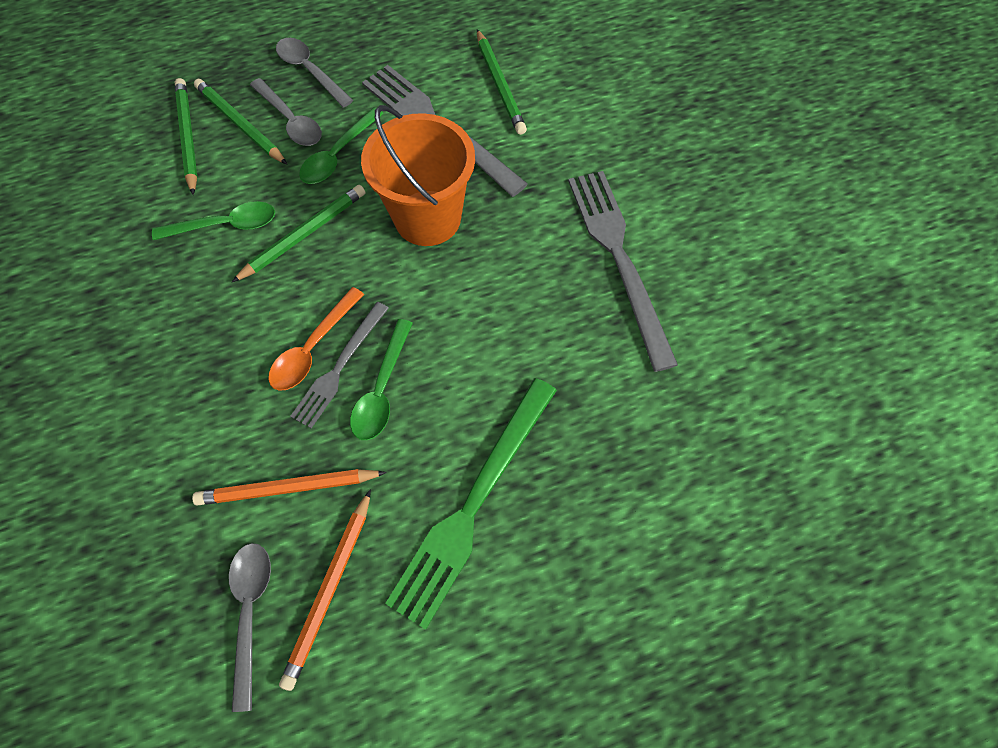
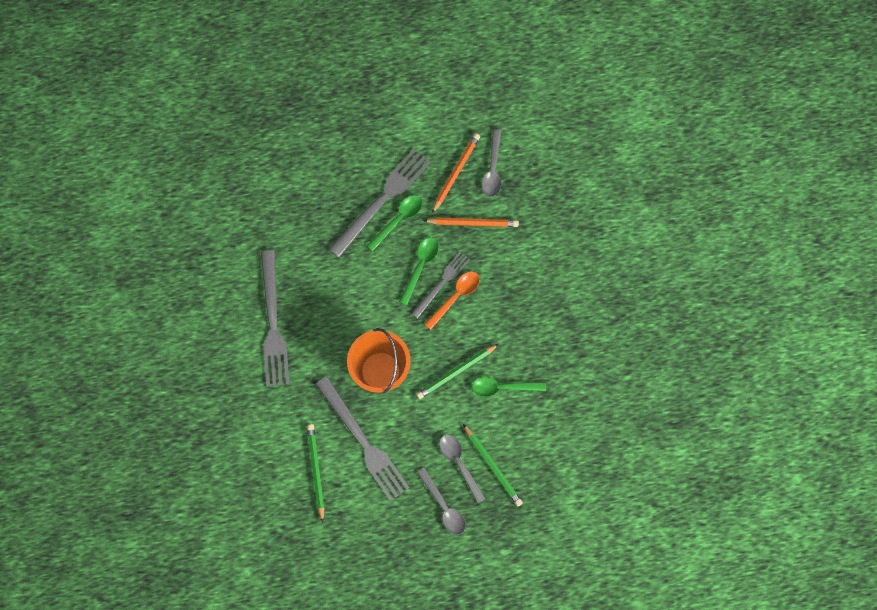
camera: 170 degrees left, 10 degrees up
green pencil [175,78,198,195] -> none
green spoon [299,107,384,184] -> green spoon moved to [366,195,422,252]
green fork [385,378,557,630] -> grey fork [329,149,431,257]

